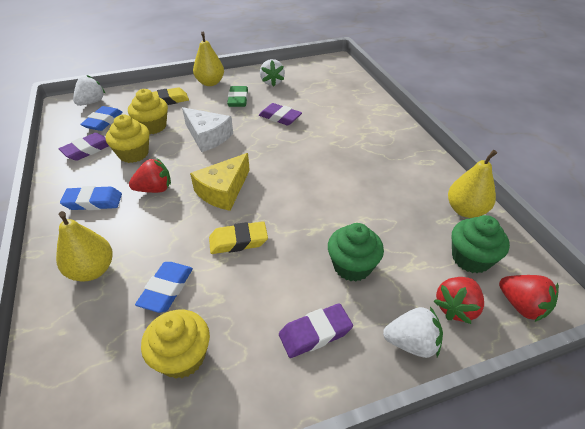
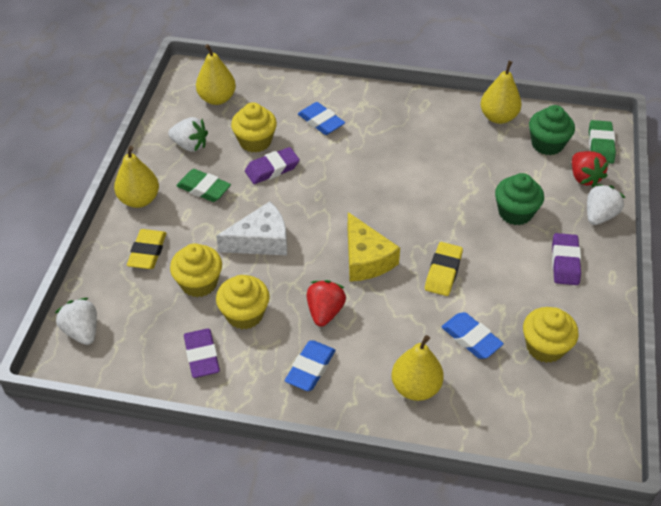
camera: 60 degrees left, 5 degrees up
blue eraser [80,106,123,131] -> blue eraser moved to [298,102,345,135]
red strawberry [499,275,559,322] -> green eraser [589,120,616,164]
none -> yellow pear [196,44,236,105]
none -> yellow cupcake [231,102,277,153]

